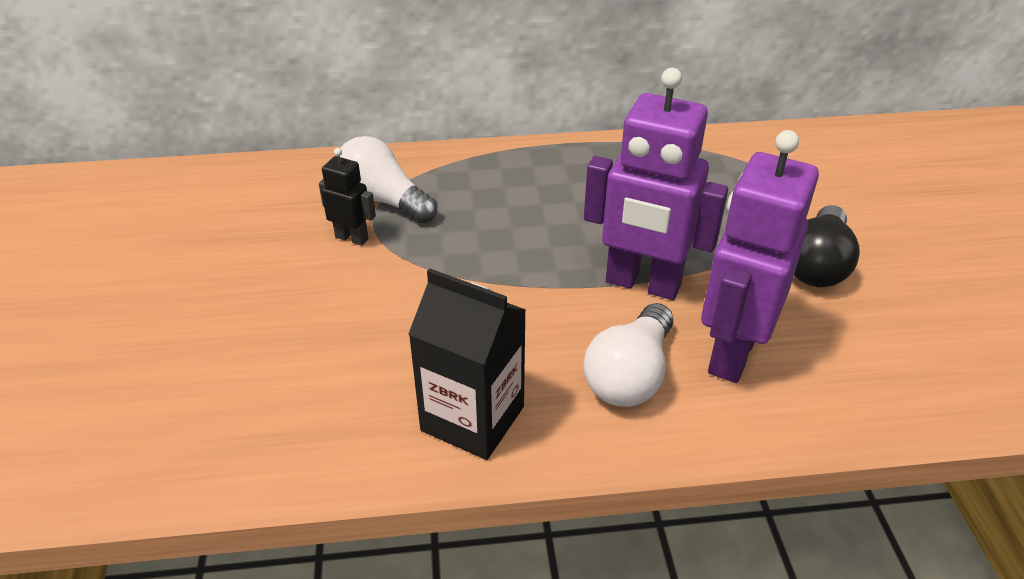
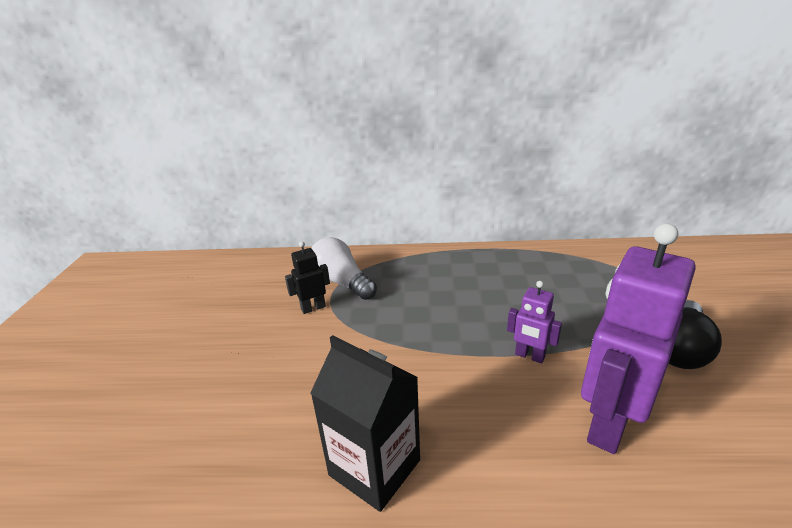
camera: 10 degrees right, 10 degrees down
black robot [319,148,376,246] -> black robot turned 60 degrees counterclockwise [285,241,330,314]
white light bulb [583,303,673,407] -> none
purple robot [584,68,728,300] -> purple robot [507,281,562,363], size x0.48

